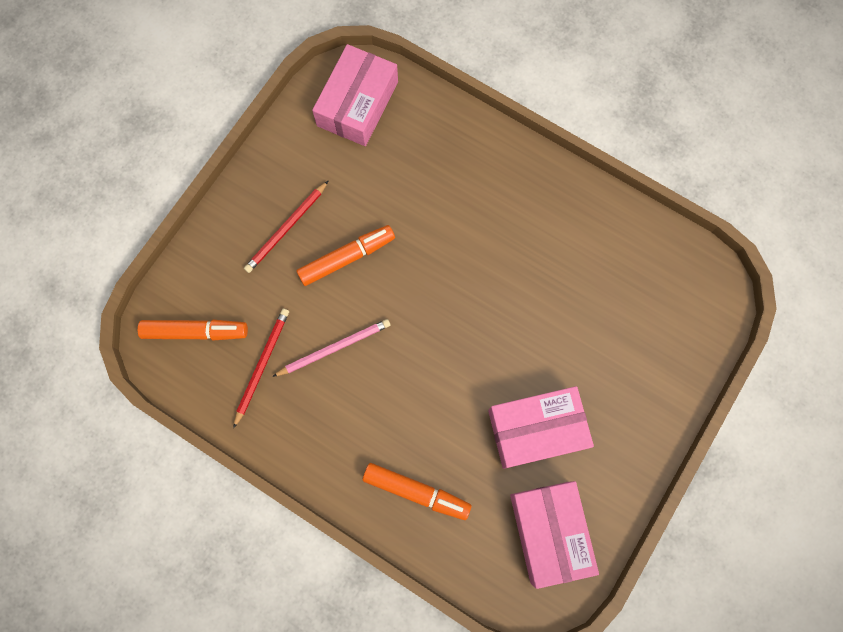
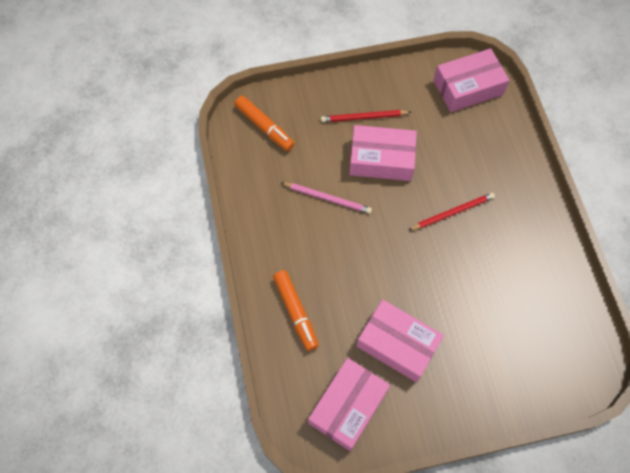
camera: 45 degrees right, 10 degrees down
red pencil [233,309,289,429] -> red pencil moved to [409,193,495,230]
orange marker [296,225,395,286] -> pink box [349,125,417,181]

